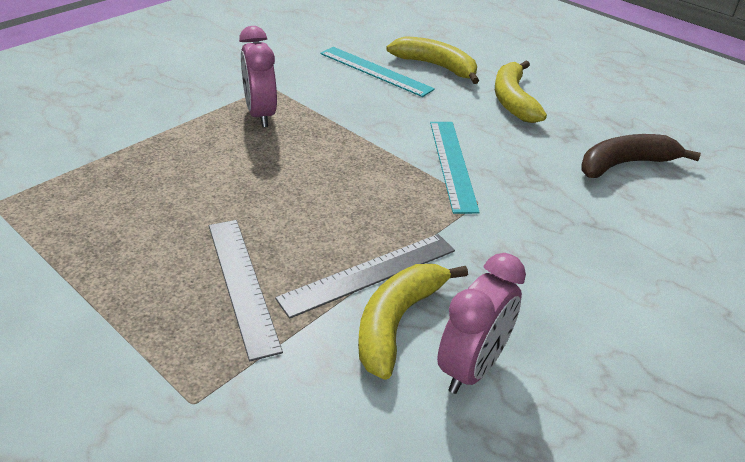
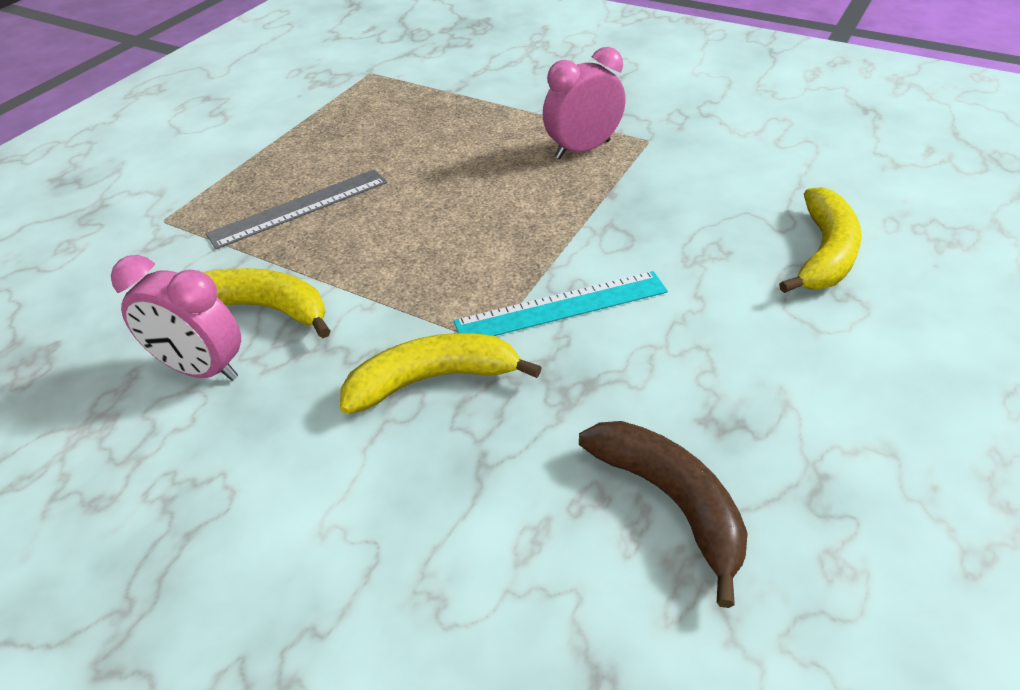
camera: 80 degrees right, 5 degrees up
grey ruler [275,234,455,319] -> none
turquoise ruler [320,47,435,97] -> none
yellow banana [495,61,547,123] -> yellow banana moved to [340,333,542,414]

